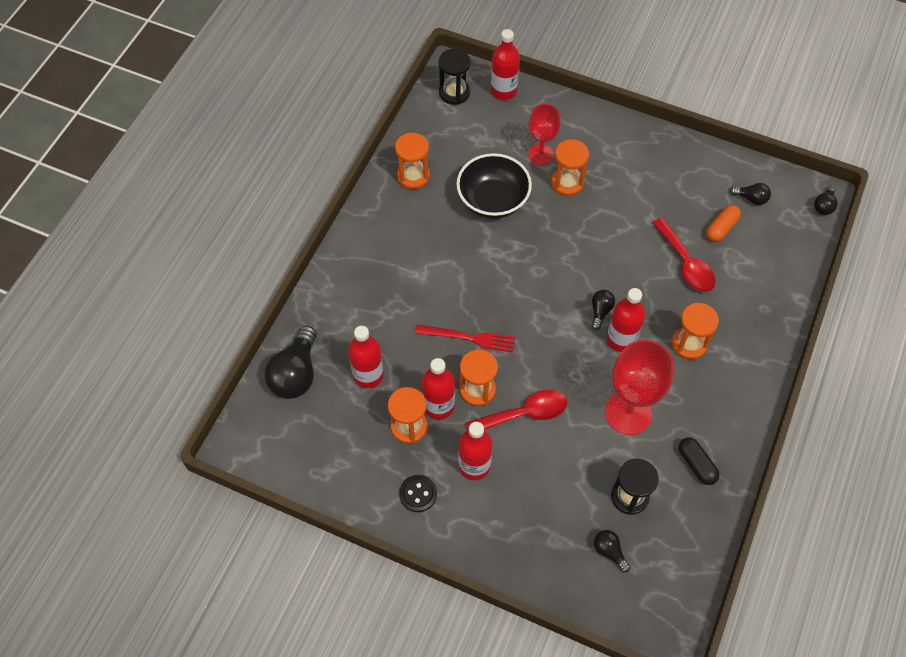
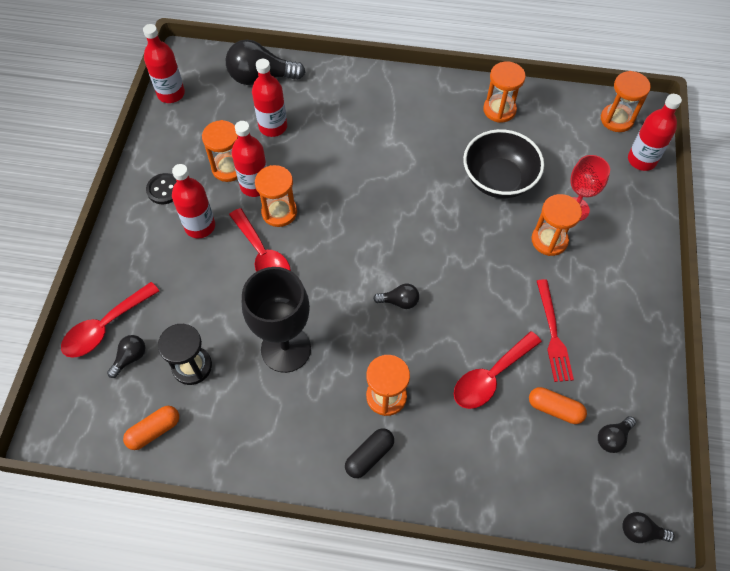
camera: 75 degrees right, 0 degrees up
red fork [415,325,516,353] -> red fork moved to [537,279,574,382]
black hourglass [438,48,471,105] -> orange hourglass [601,71,651,132]
red goblet [605,340,674,435] -> black goblet [242,267,311,373]
red bottle [607,288,645,352] -> red bottle moved to [143,24,185,103]
black capsule [679,437,719,485] -> black capsule moved to [345,428,394,478]
black light bulb [730,183,771,205] -> black light bulb turned 45 degrees clockwise [598,416,636,453]
none -> red spoon [61,282,159,358]
none -> orange capsule [123,406,179,450]

